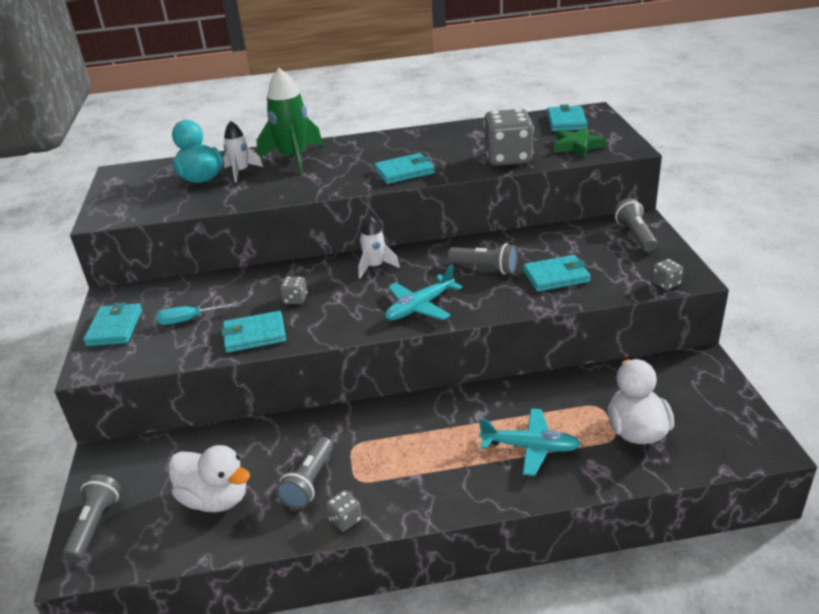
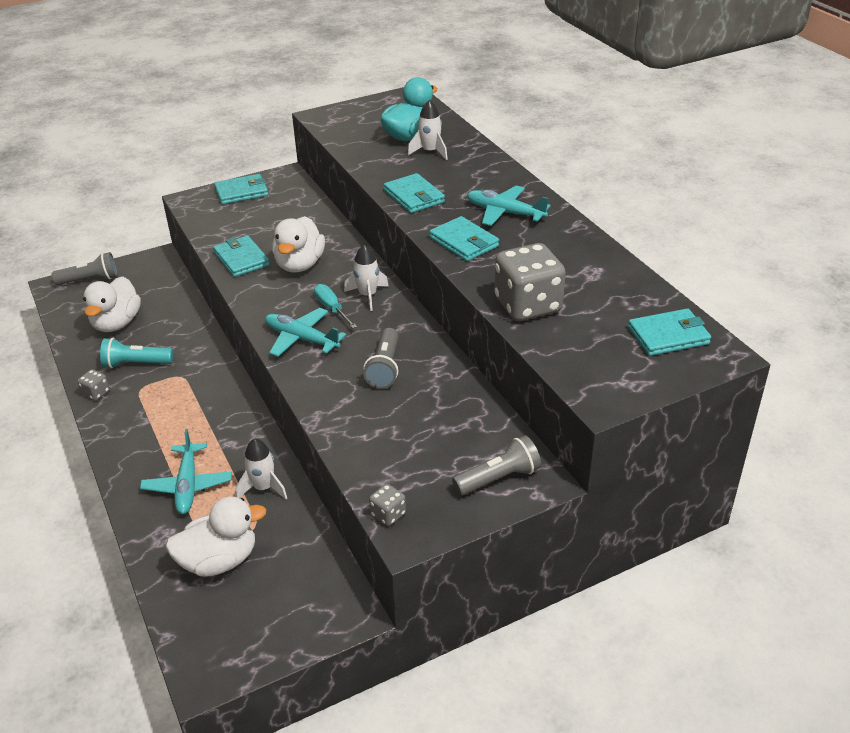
camera: 70 degrees right, 5 degrees up
turquoise screwdriver [156,302,238,325] -> turquoise screwdriver moved to [314,284,357,328]
green rocket [257,68,323,174] -> none
grey flashlight [276,437,333,509] -> turquoise flashlight [100,338,173,368]
grey dice [280,276,307,304] -> white duck [272,216,325,273]
turquoise wallet [523,255,590,292] -> turquoise wallet moved to [384,173,445,213]
green star [554,127,606,158] -> none
none -> white rocket [236,438,287,499]
none -> turquoise plane [467,186,550,226]

